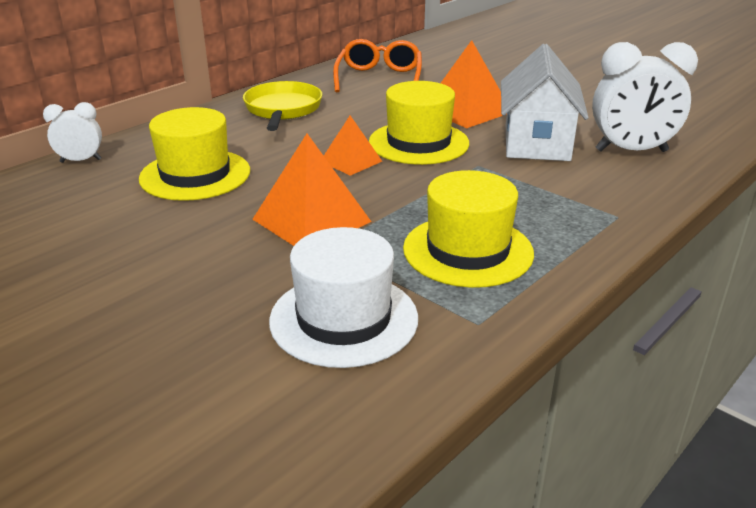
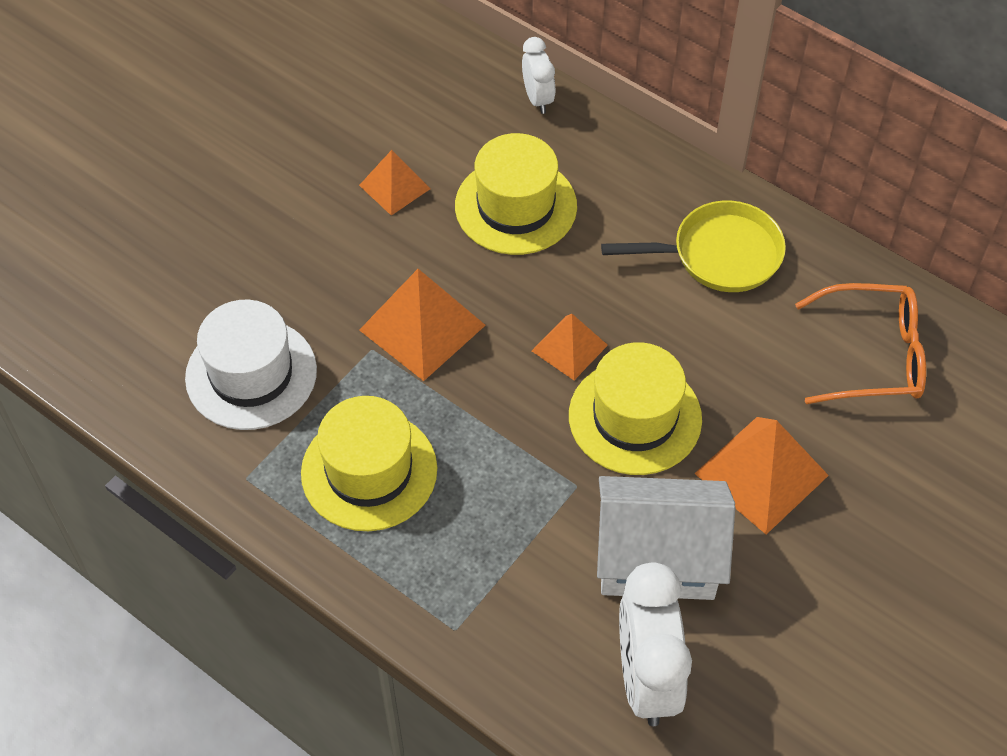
camera: 85 degrees right, 25 degrees up
none -> orange pyramid [359,150,431,215]

